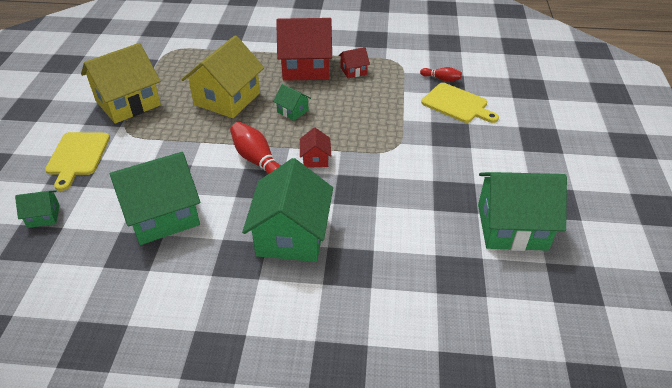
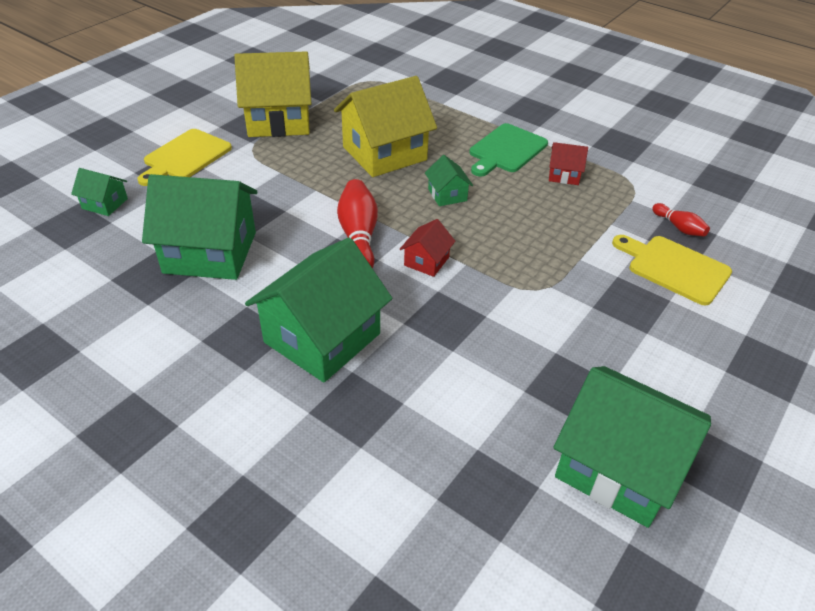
camera: 30 degrees right, 0 degrees up
red house [276,18,332,81] -> green cutting board [469,123,548,177]
yellow cutting board [421,83,499,123] -> yellow cutting board turned 150 degrees clockwise [612,235,732,305]

